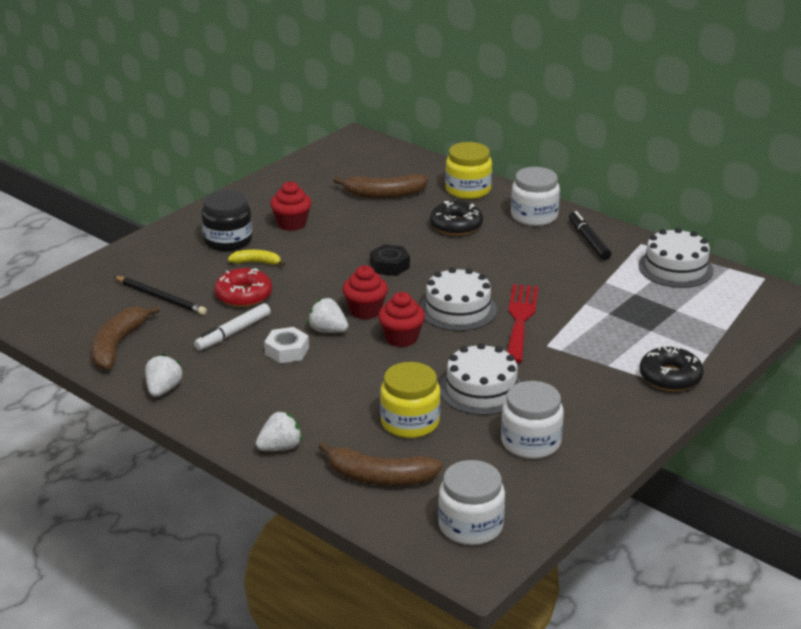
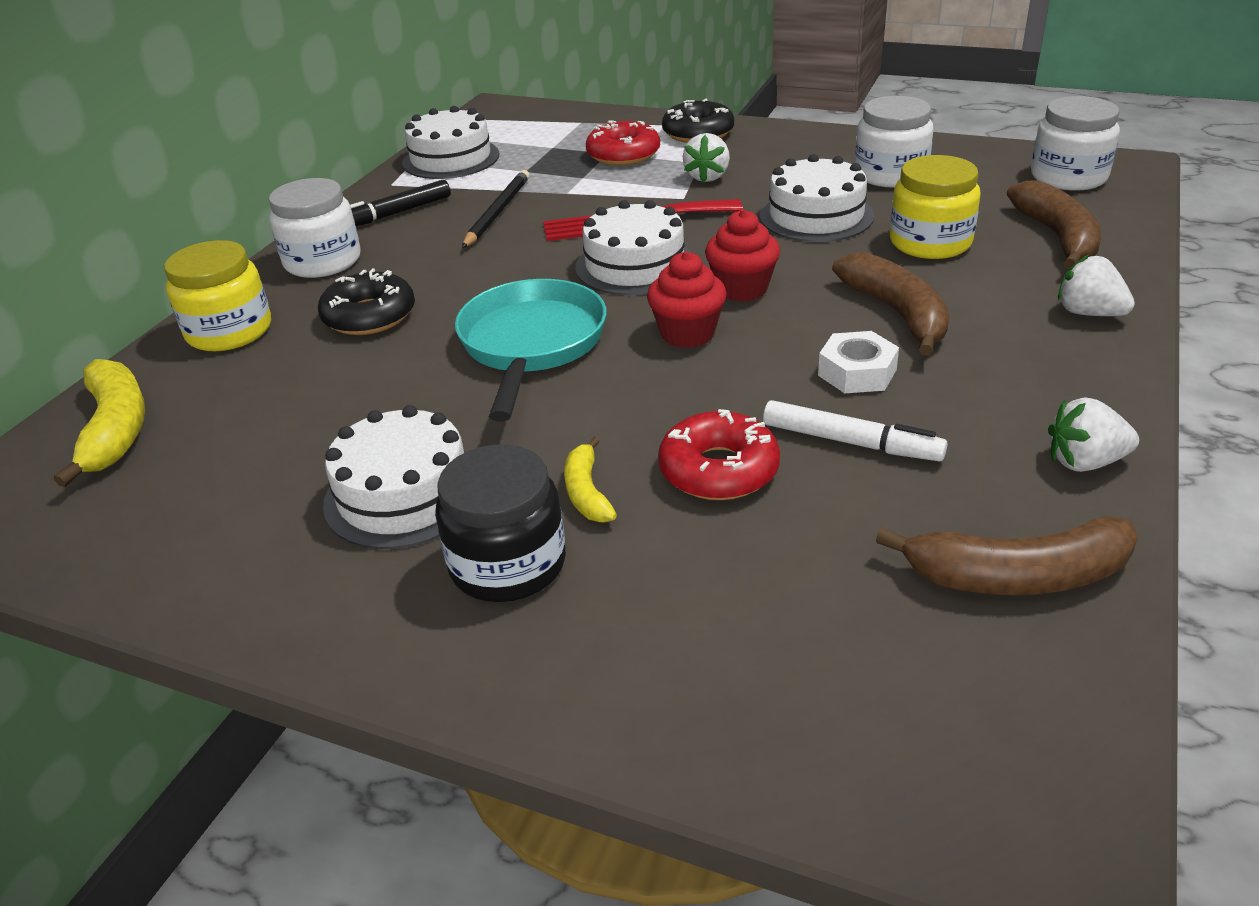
camera: 105 degrees left, 5 degrees up
black pencil [113,276,207,315] -> black pencil moved to [462,170,530,248]
red cupcake [270,181,312,231] -> white cake [323,405,465,549]
white strawberry [307,298,348,333] -> white strawberry moved to [683,133,730,183]
brown banana [333,174,428,199] -> brown banana moved to [832,252,950,356]
black nut [370,244,410,276] -> turquoise pan [455,279,607,421]
none -> yellow banana [54,359,145,487]
none -> red donut [586,120,660,166]

